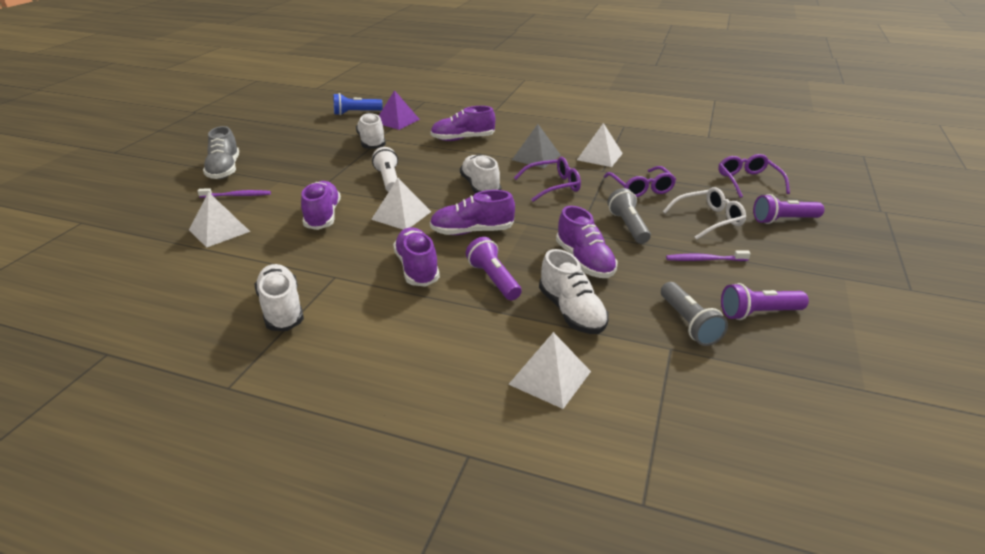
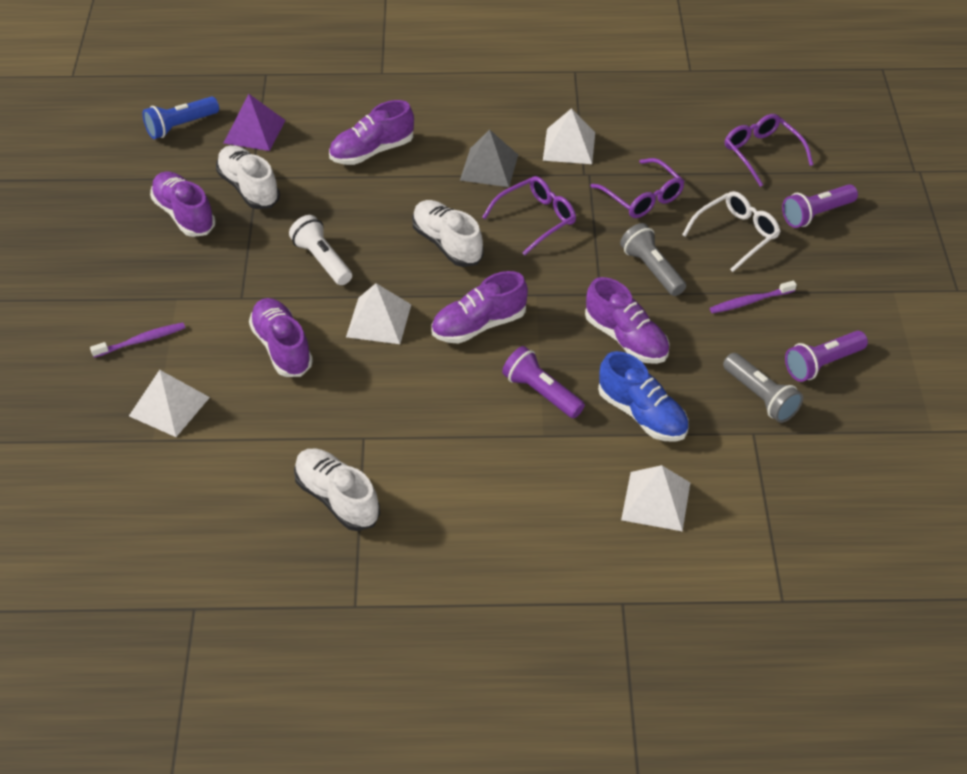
camera: 20 degrees left, 15 degrees up
grey shoe [203,126,239,179] -> none
purple shoe [393,228,440,287] -> purple shoe moved to [150,171,216,237]
white shoe [539,249,609,334] -> blue shoe [598,351,689,442]

